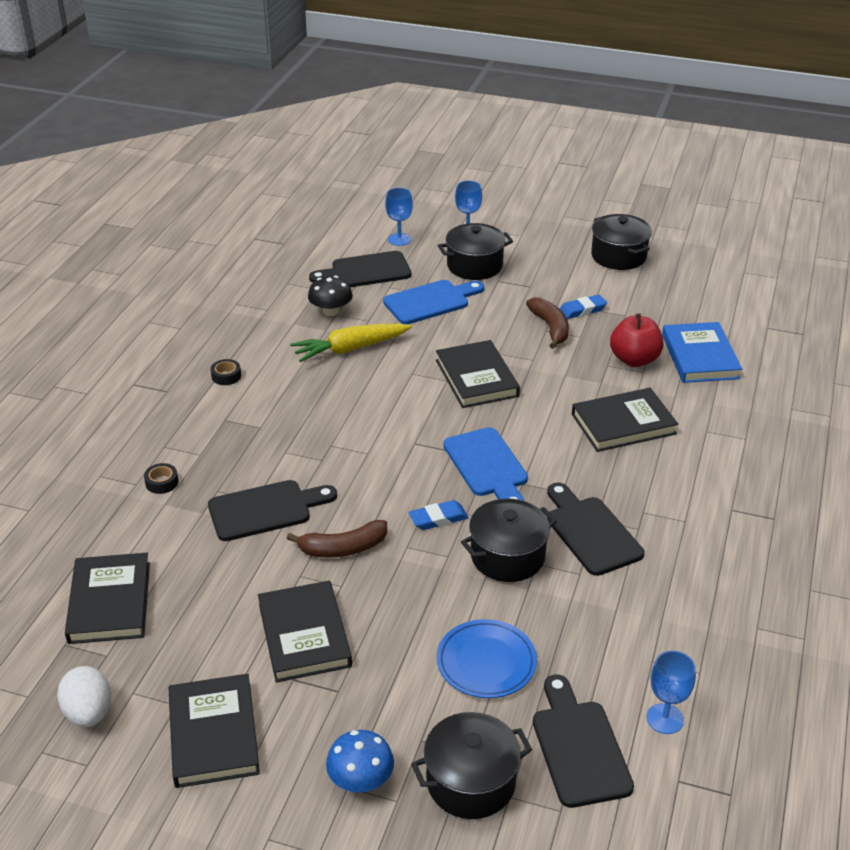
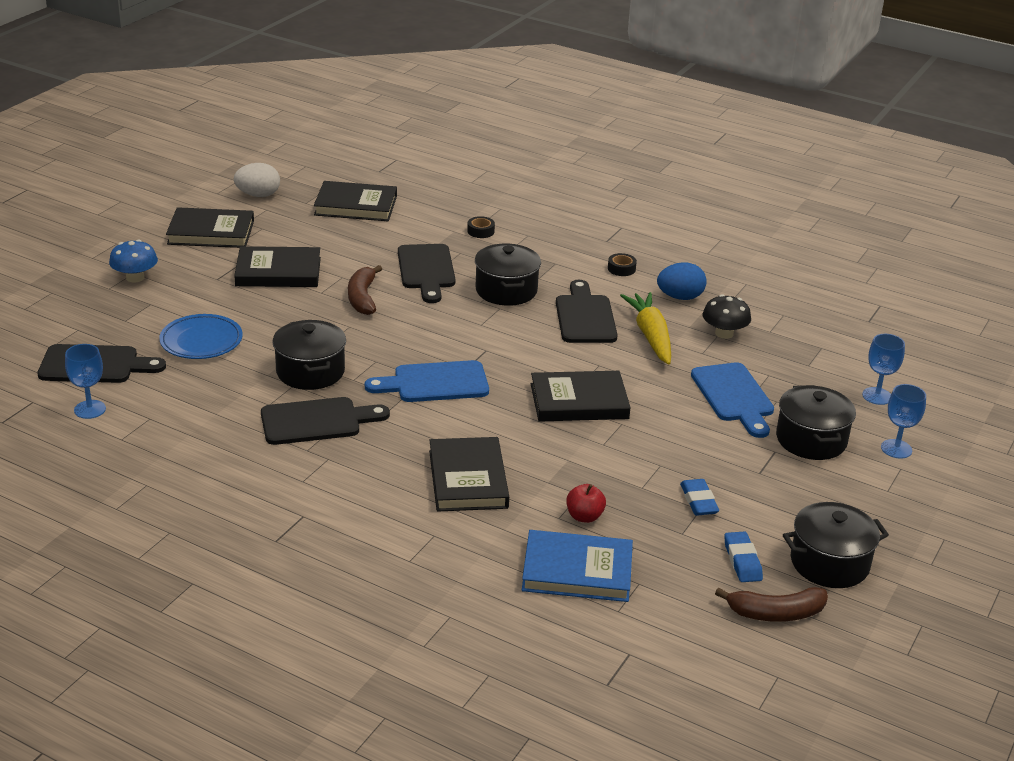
camera: 100 degrees right, 5 degrees down
black cutting board [309,251,411,287] -> black cutting board moved to [556,280,618,343]
blue eraser [409,500,469,530] -> blue eraser moved to [724,531,763,582]
black pot [411,712,532,819] -> black pot moved to [475,244,541,306]
brown banana [526,297,569,349] -> brown banana moved to [715,587,828,622]
red apple [610,313,663,367] -> red apple [566,484,606,523], size x0.61
none -> blue egg [657,262,707,300]

